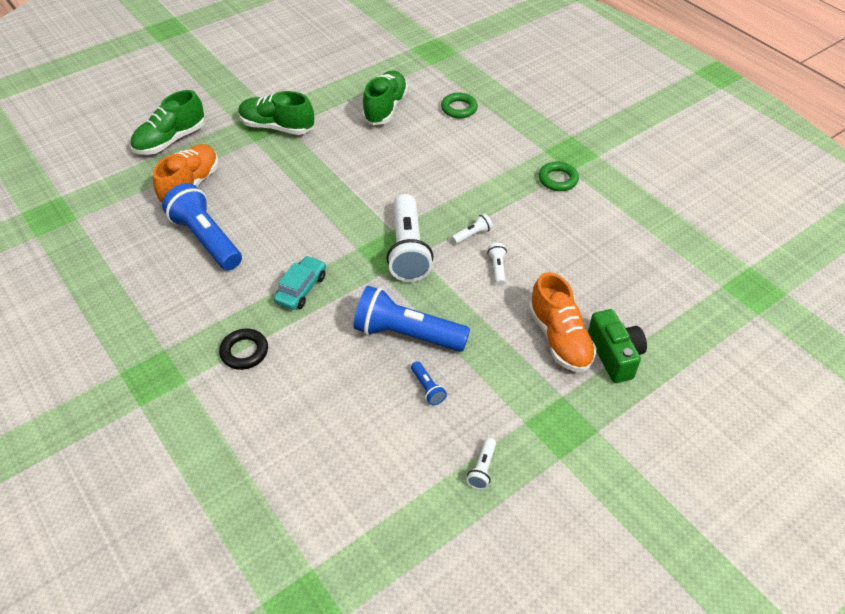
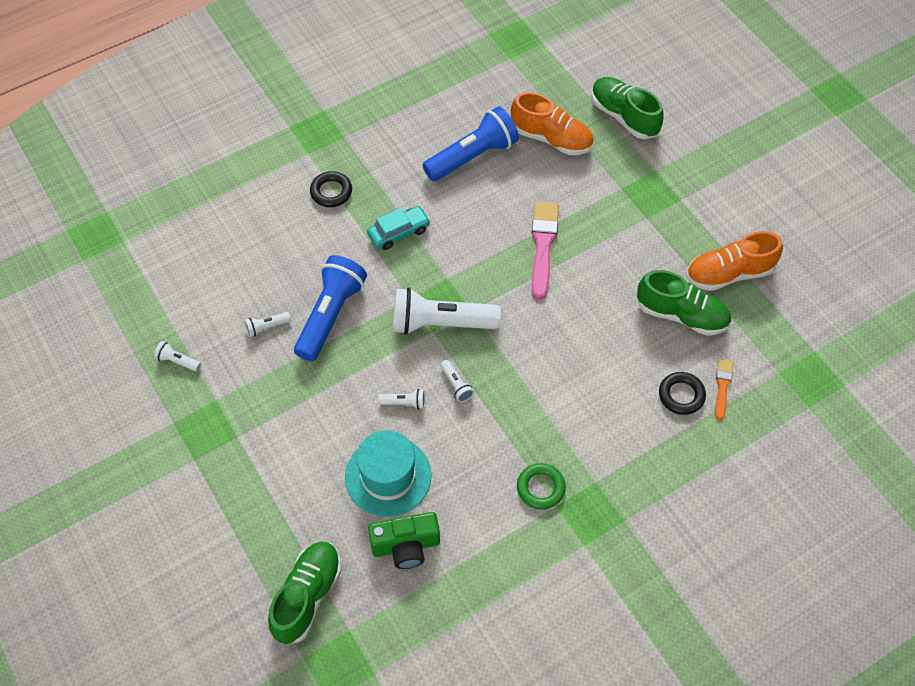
camera: 95 degrees right, 10 degrees up
green shoe [238,91,314,135] -> green shoe moved to [268,541,341,644]
turquoise car [274,256,326,310] -> turquoise car turned 60 degrees counterclockwise [367,206,430,250]
blue flashlight [411,361,447,405] -> white flashlight [244,312,291,337]
green ring [441,92,478,118] -> black ring [659,372,706,415]
orange shoe [529,272,597,372] -> orange shoe moved to [686,231,783,291]
green camera [588,309,647,383] -> green camera moved to [368,512,440,569]
none -> turquoise hat [345,430,431,517]
none -> pink brush [532,202,559,300]
none -> orange brush [715,359,733,420]

